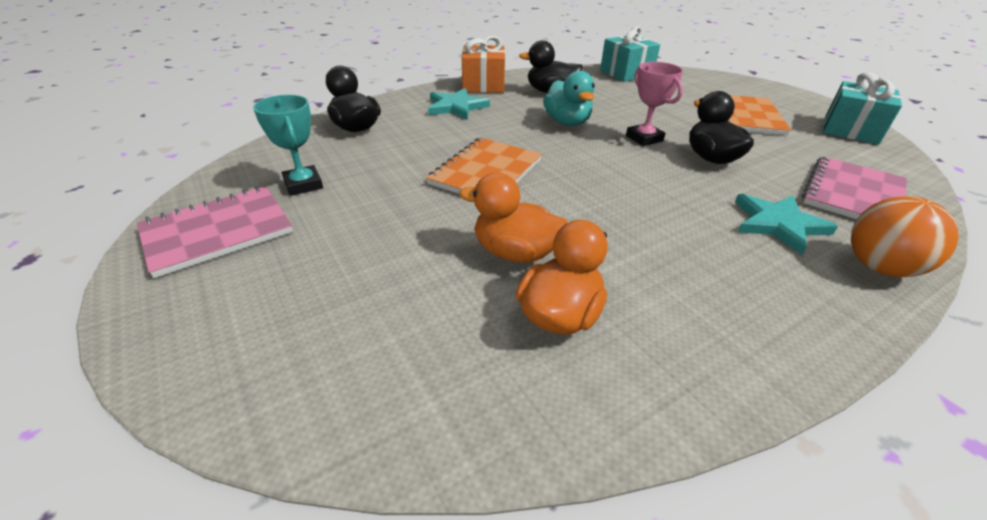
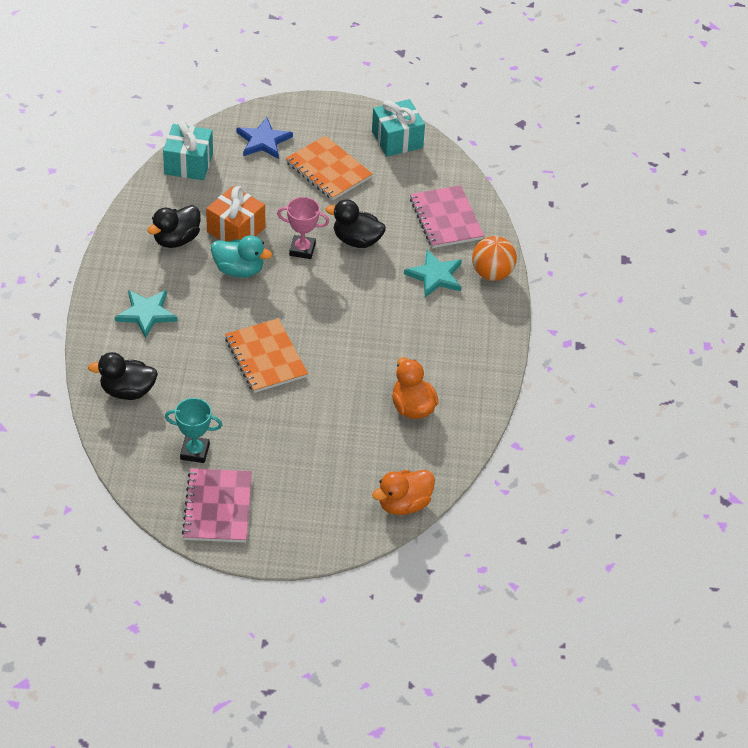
camera: 55 degrees left, 10 degrees up
orange duck [459,173,568,263] -> orange duck moved to [372,470,435,515]
orange gift [462,36,505,93] -> orange gift moved to [206,186,265,242]
none -> blue star [236,117,293,159]

